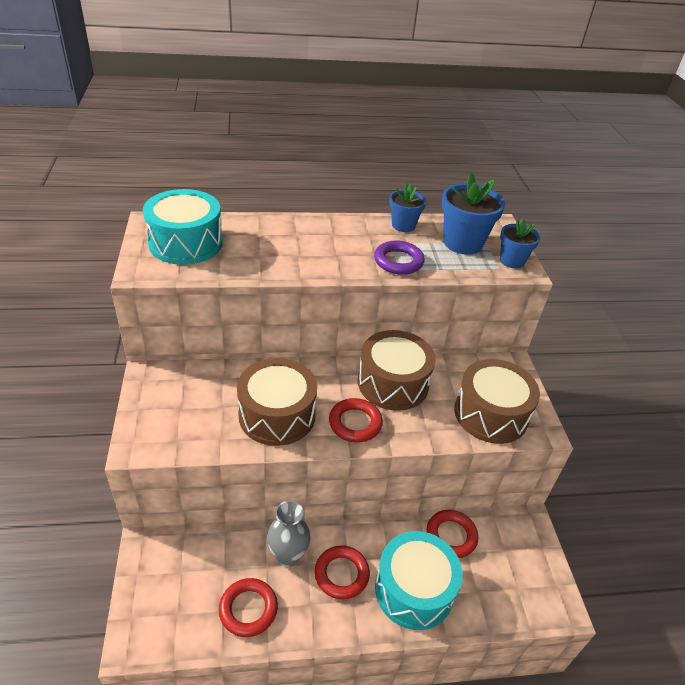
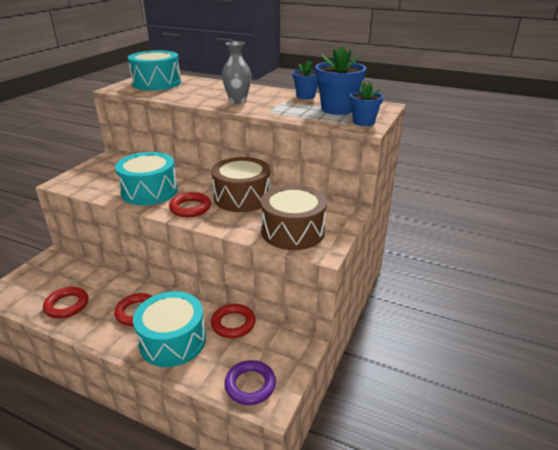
camera: 35 degrees right, 10 degrees down
brown drum [237,358,317,446] -> turquoise drum [115,152,178,205]
grey vase [267,500,310,567] -> grey vase moved to [222,41,251,104]
purple ring [374,240,425,275] -> purple ring moved to [224,360,276,405]

